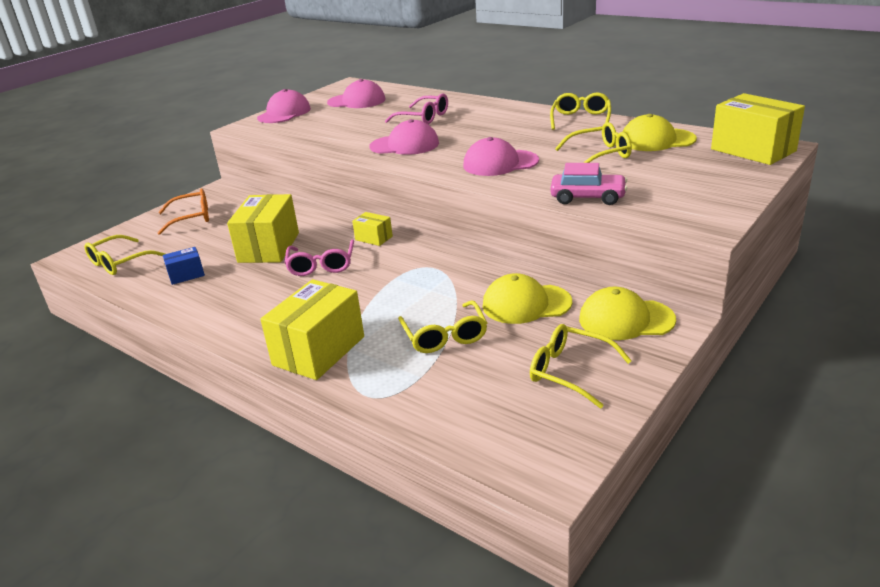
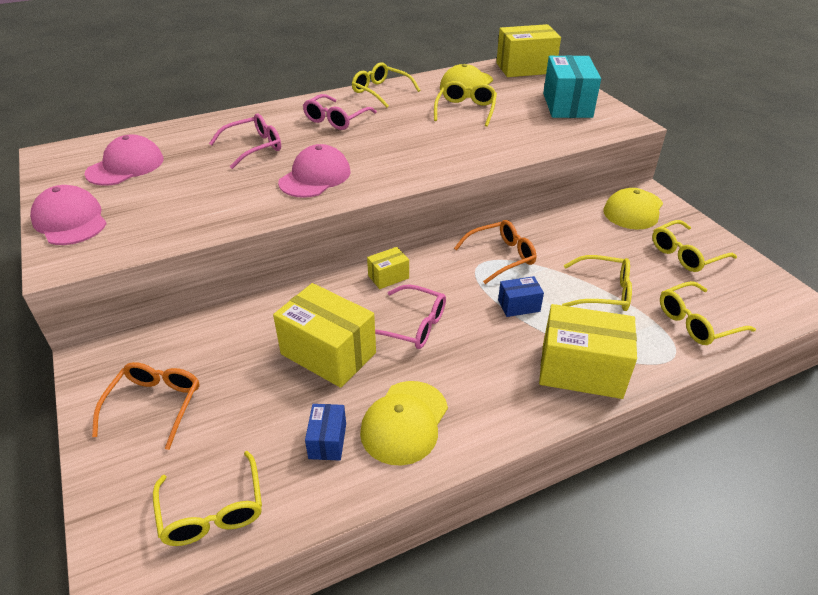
camera: 65 degrees left, 10 degrees up
yellow box [260,279,364,380] -> yellow box turned 45 degrees counterclockwise [539,304,637,399]
pink cap [463,137,539,176] -> none
yellow cap [483,273,572,324] -> yellow cap moved to [360,381,448,466]
pink car [550,163,627,205] -> none
none -> pink glasses [303,94,377,130]
none -> orange glasses [454,220,536,284]
none -> blue box [498,276,544,317]
none -> turquoise box [543,55,601,118]
none -> yellow glasses [660,281,756,345]

